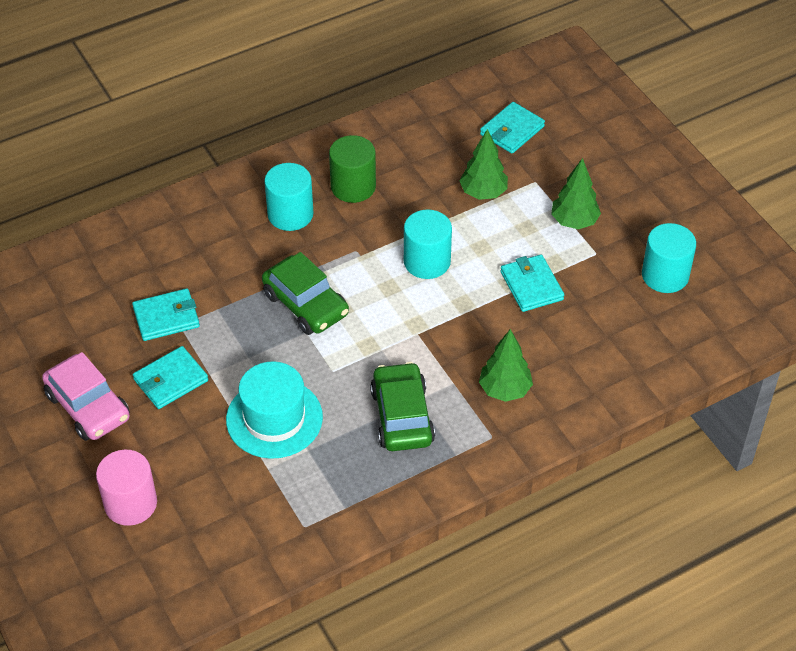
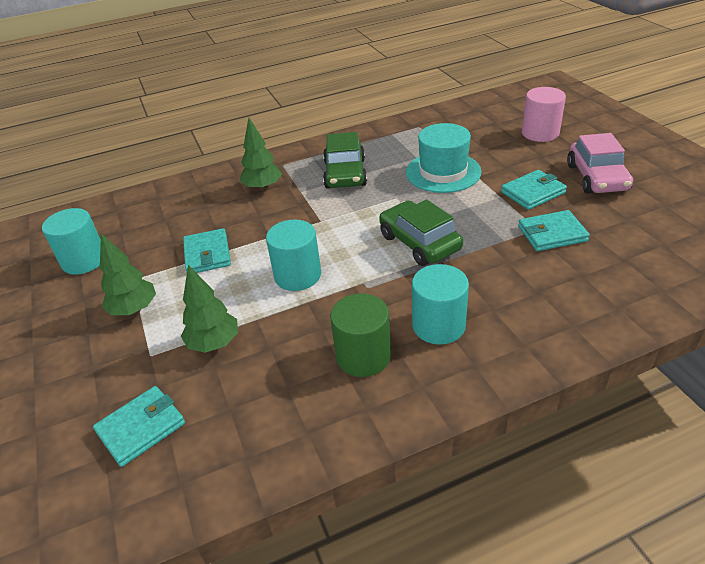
camera: 170 degrees left, 10 degrees down
pink car [42,352,130,441] -> pink car turned 150 degrees counterclockwise [567,133,633,194]

